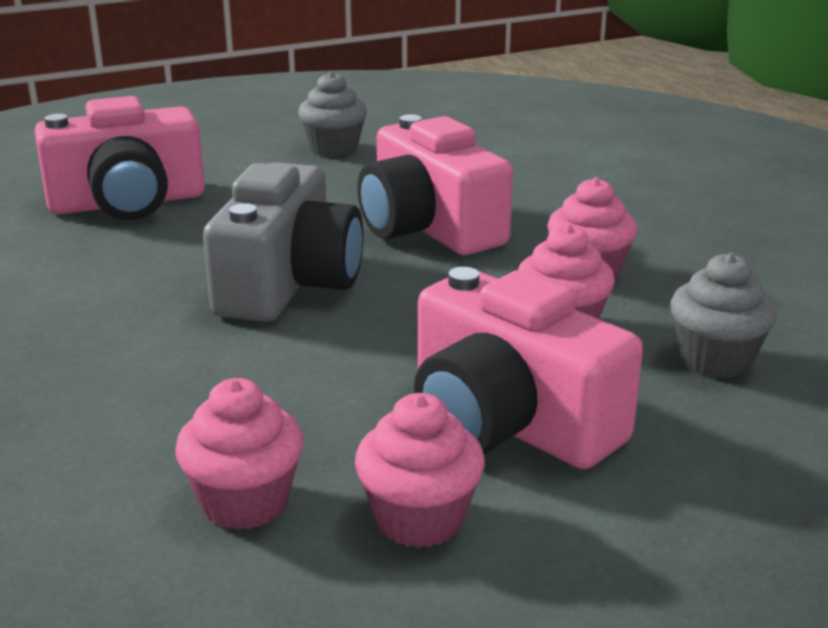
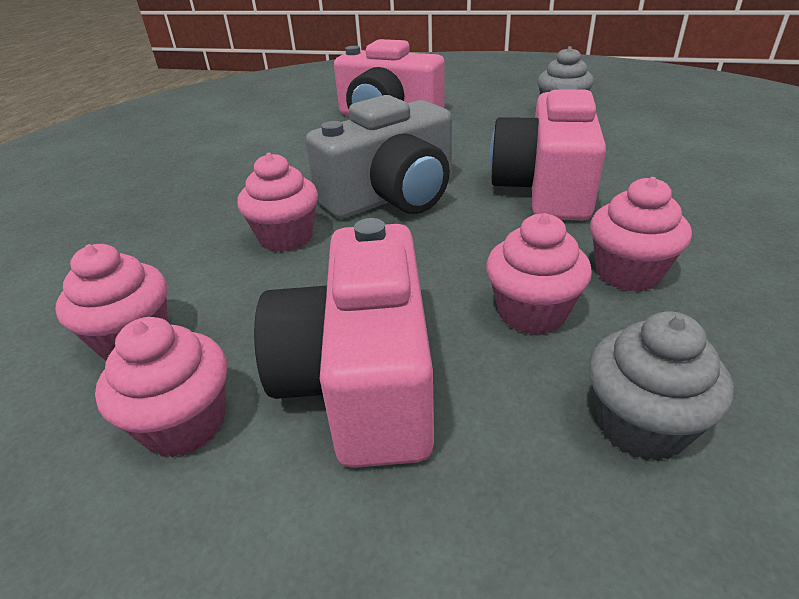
camera: 45 degrees right, 10 degrees up
none -> pink cupcake [237,153,318,252]

